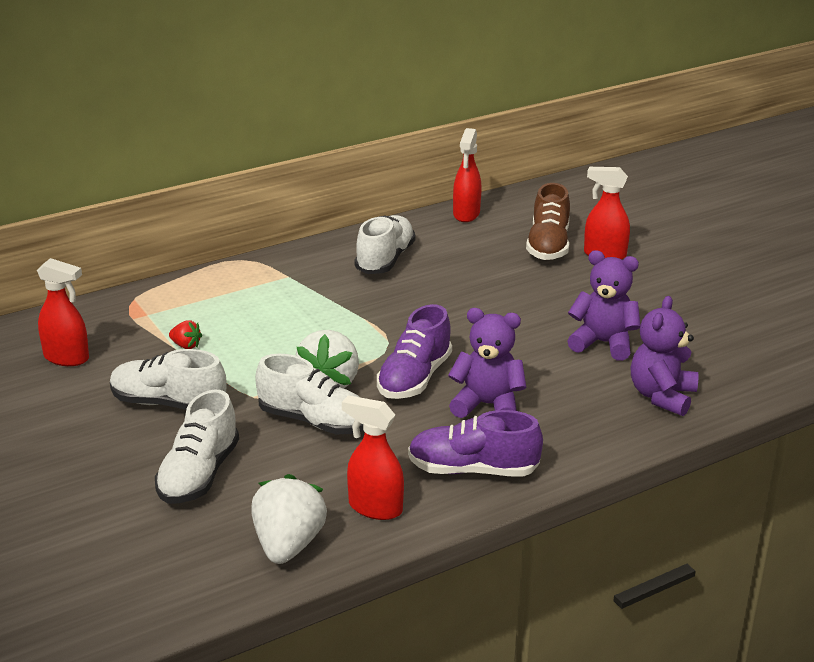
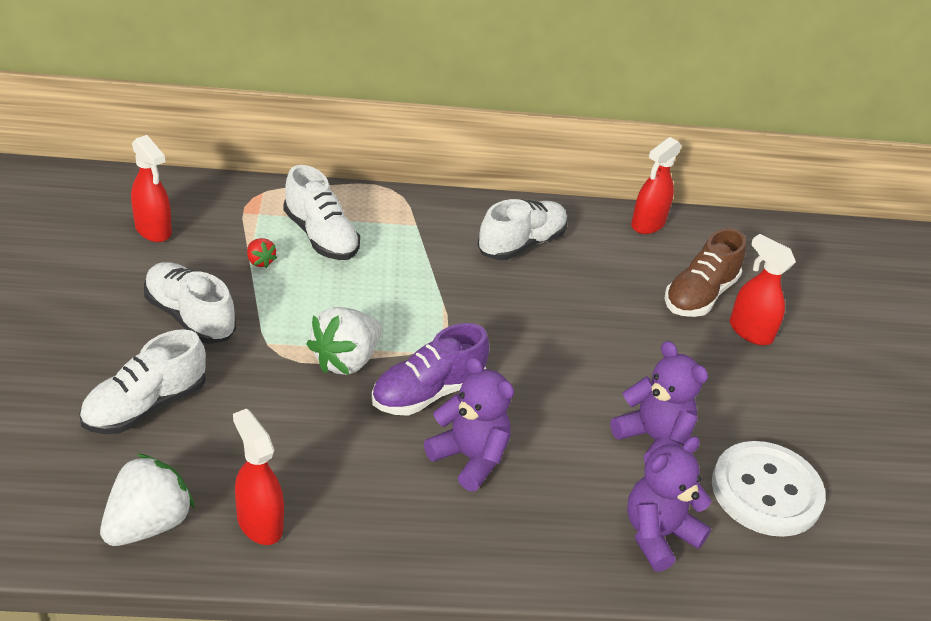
camera: 25 degrees right, 10 degrees up
white shoe [255,354,364,434] -> white shoe moved to [284,165,360,260]
purple shoe [408,410,543,477] -> none
none -> white button [712,441,826,537]

